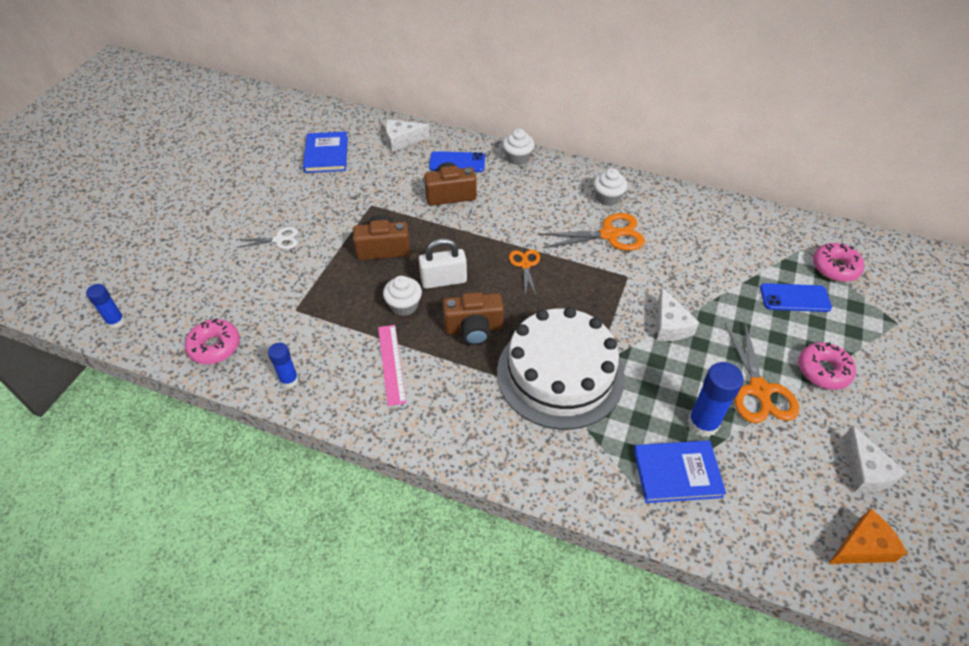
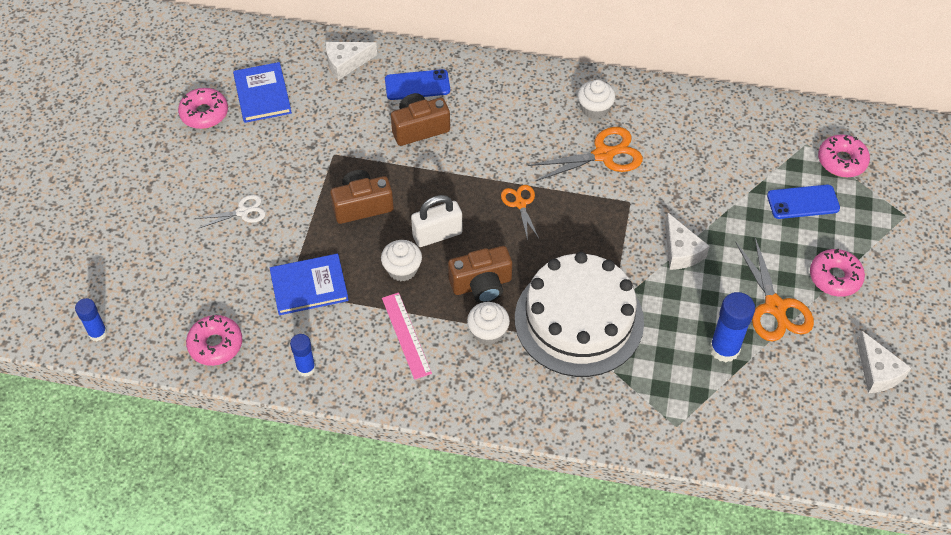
camera: 10 degrees left, 5 degrees up
white cupcake [502,129,535,165] -> white cupcake moved to [467,302,510,345]
blue book [634,440,726,503] -> blue book moved to [270,254,349,315]
orange cheese [828,508,907,564] -> none
none -> pink donut [178,88,228,129]

